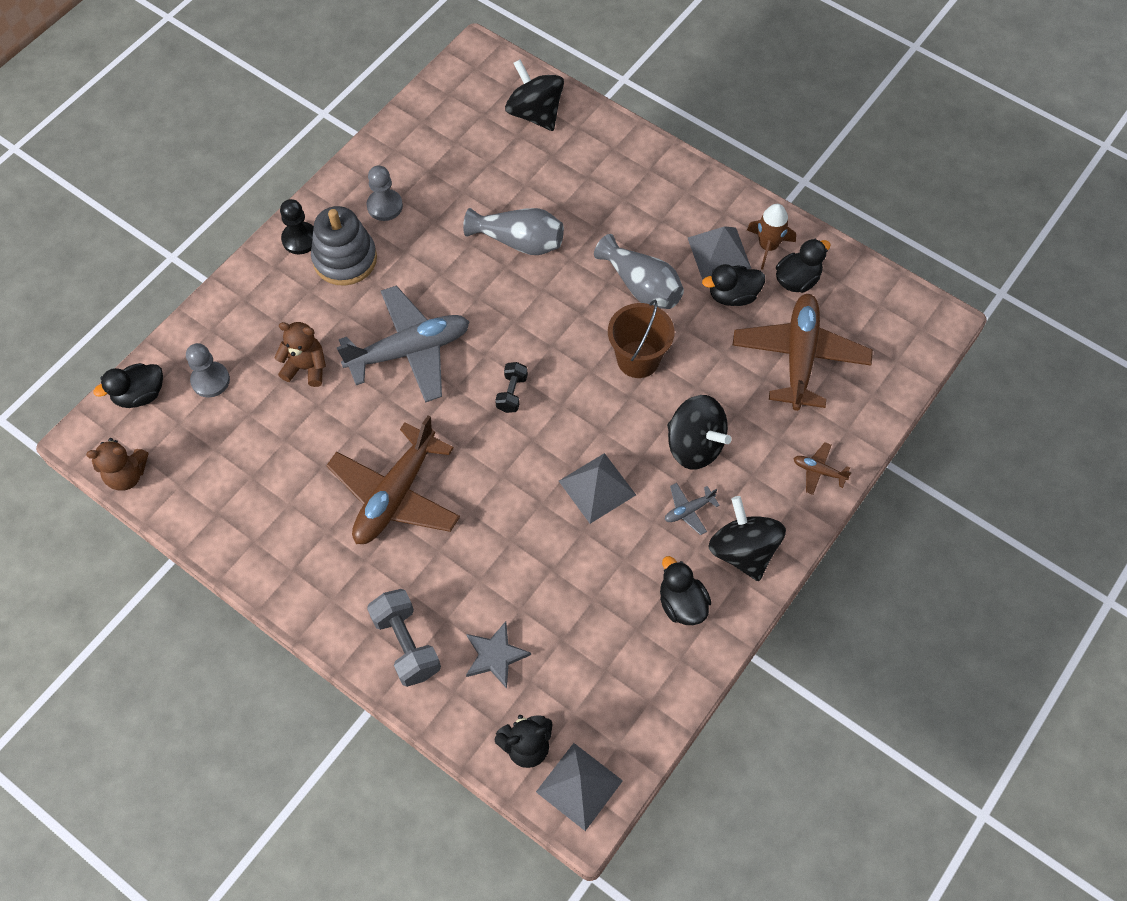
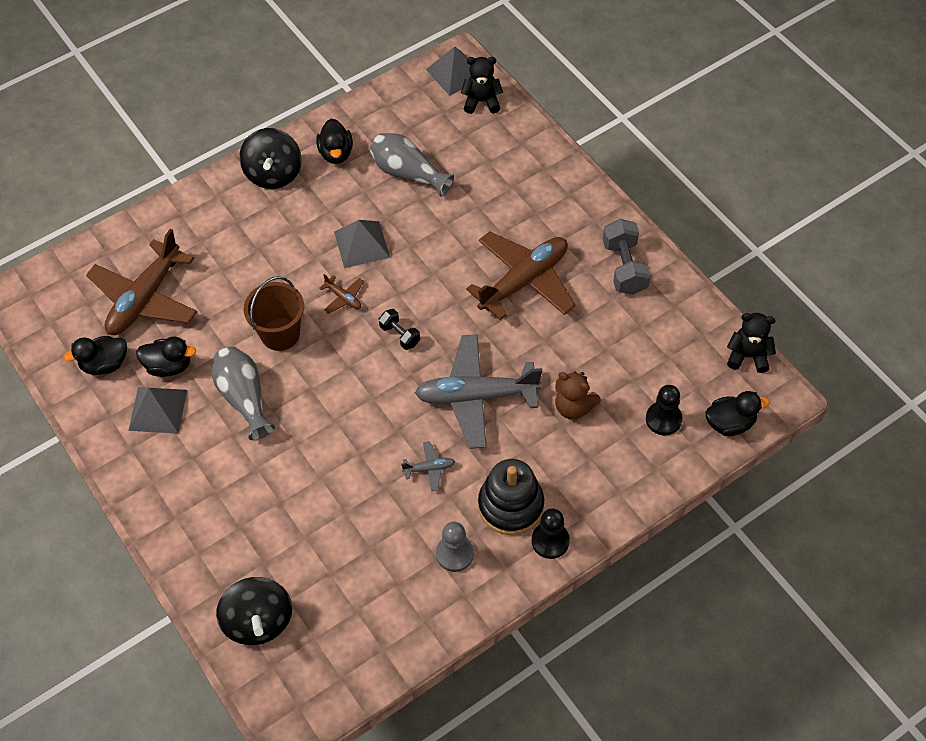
camera: 160 degrees left, 5 degrees down
brown teddy bear [86,438,148,491] -> black teddy bear [727,313,776,373]
grey pawn [186,343,230,398] -> black pawn [646,385,682,435]
grey stacking toy [311,206,377,286] -> black stacking toy [478,459,544,535]
grey dumbbell [367,589,441,687] -> grey dumbbell moved to [603,219,651,295]
grey vase [463,208,564,255] -> grey vase moved to [370,133,454,197]
grey star [466,621,531,689] -> none
black dumbbell [495,362,528,413] -> black dumbbell turned 75 degrees counterclockwise [379,309,420,350]
grey plane [665,483,720,535] -> grey plane moved to [401,441,455,491]
black spinning top [667,395,731,470] -> none
brown rocket [747,204,796,270] -> none
brown plane [793,442,852,495] -> brown plane moved to [319,274,364,314]

